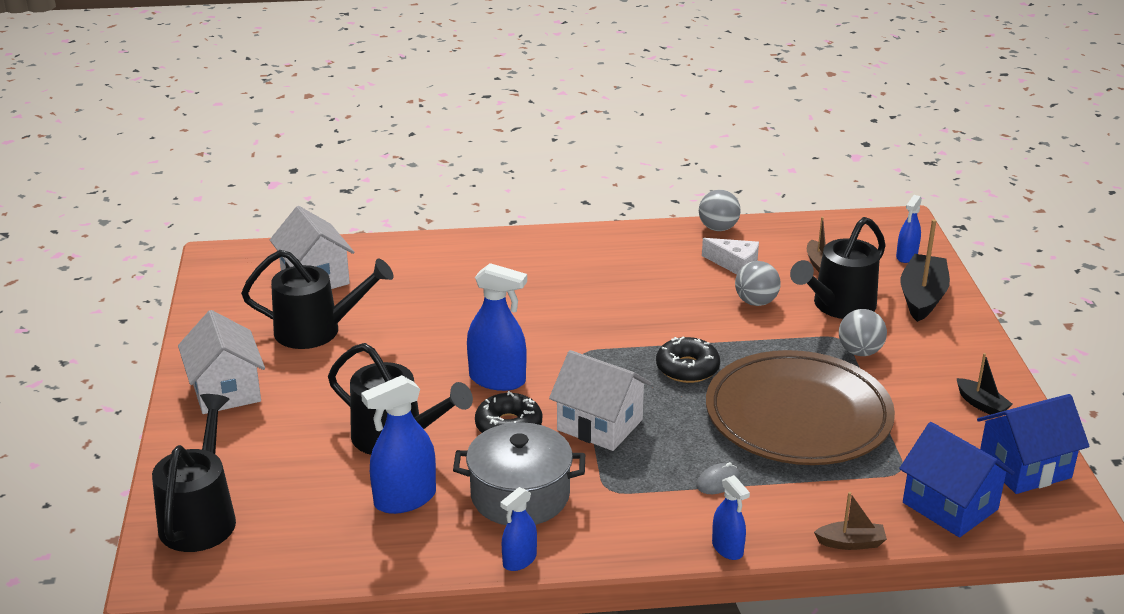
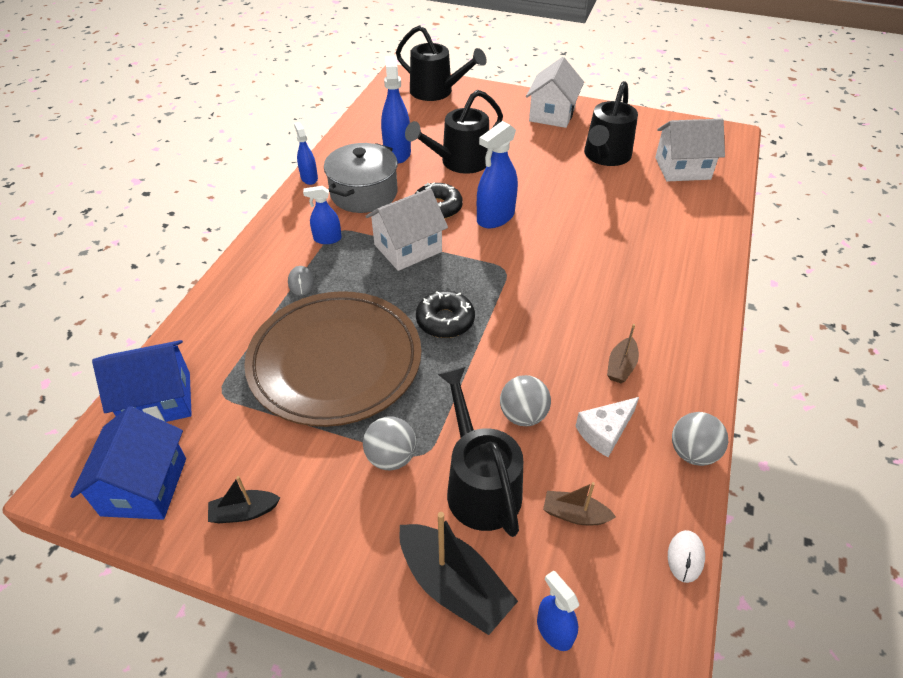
camera: 115 degrees right, 15 degrees up
white house [178,310,265,414] -> white house turned 75 degrees counterclockwise [526,57,584,128]
blue spray bottle [712,475,750,560] -> blue spray bottle moved to [303,186,342,244]
brown boat [814,492,887,550] -> brown boat moved to [607,324,639,383]
none -> white mouse [668,530,705,583]

